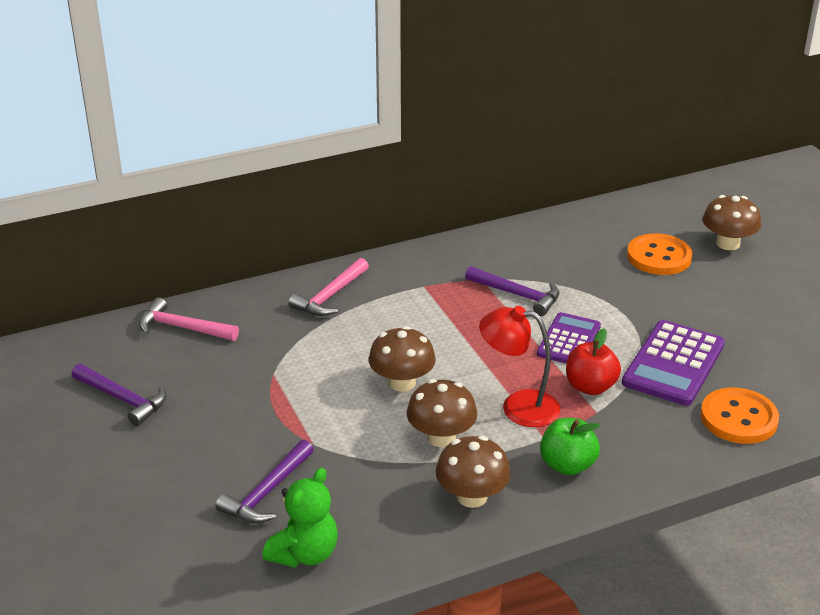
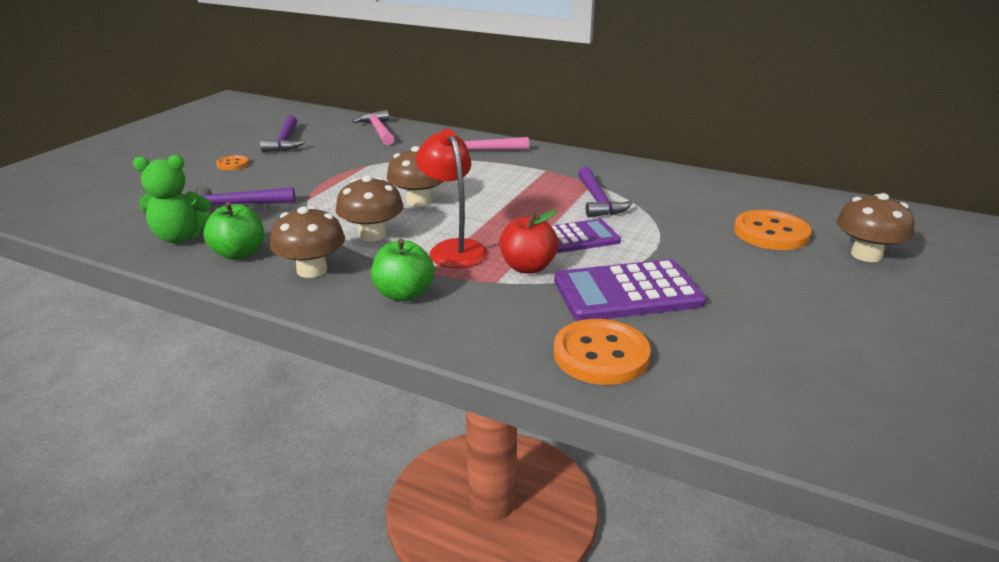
camera: 50 degrees right, 5 degrees down
none -> green apple [203,202,264,260]
none -> orange button [216,155,249,170]

